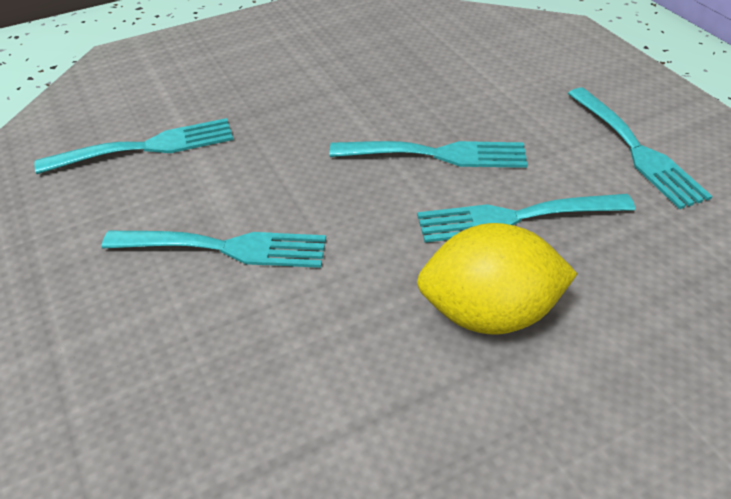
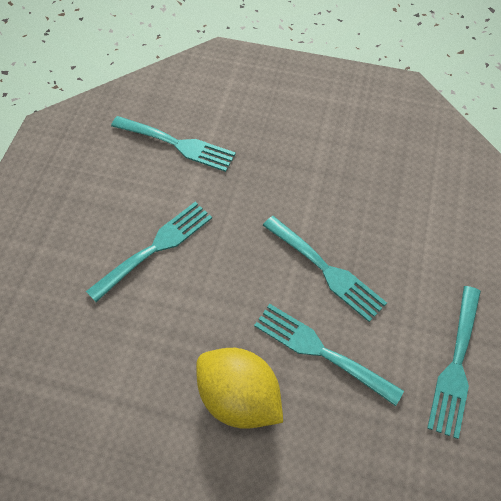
camera: 40 degrees right, 15 degrees up
turquoise fork [102,231,326,268] -> turquoise fork turned 90 degrees counterclockwise [86,202,212,302]

